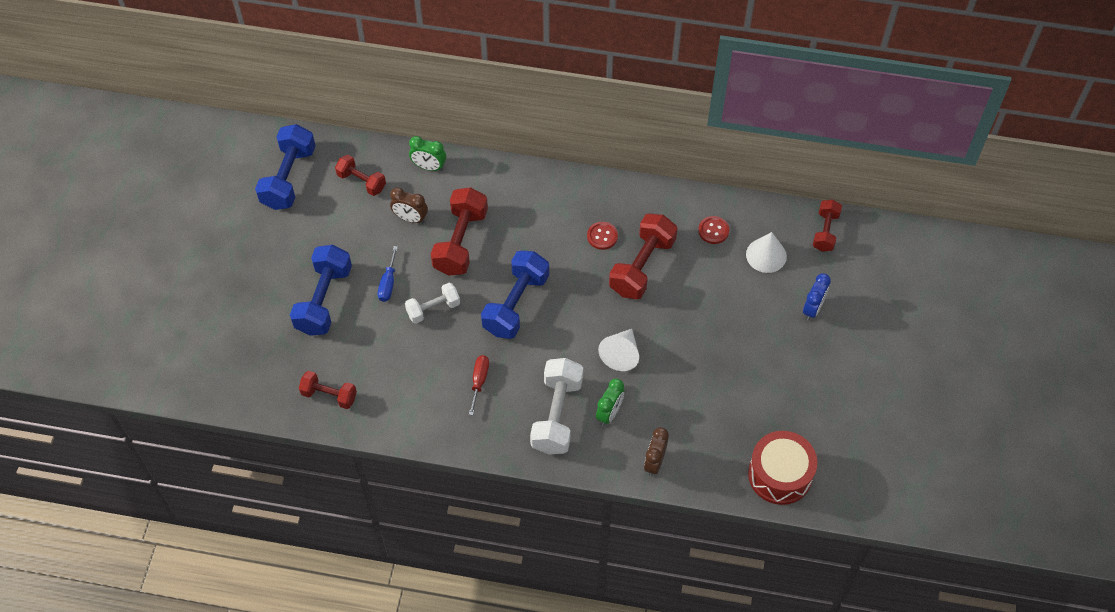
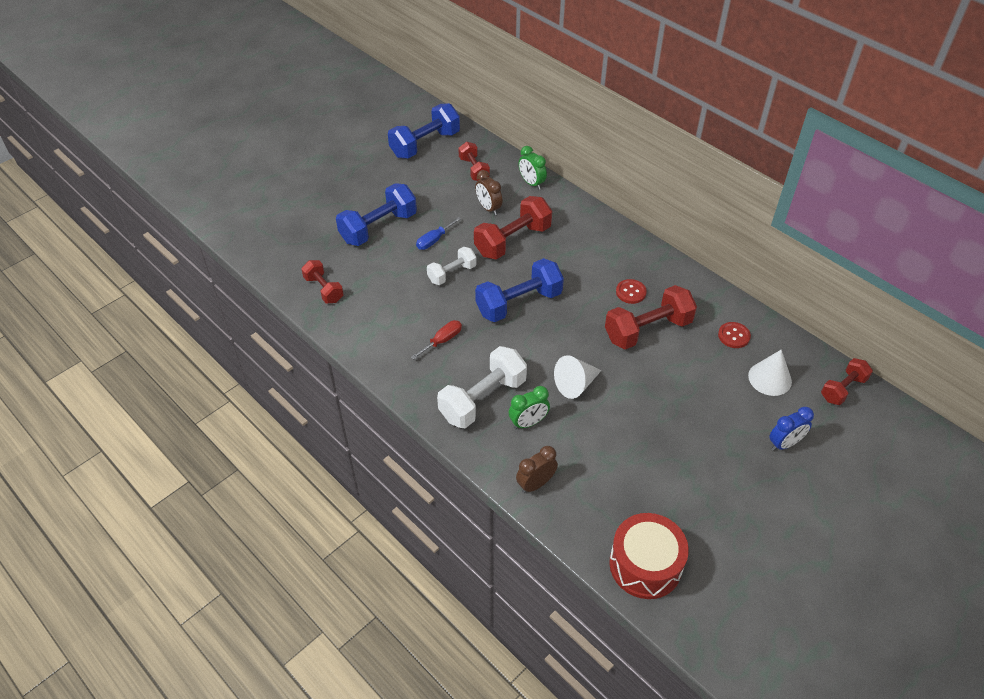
camera: 35 degrees right, 10 degrees down
white dumbbell [405,283,460,324] -> white dumbbell turned 45 degrees counterclockwise [427,247,477,285]

